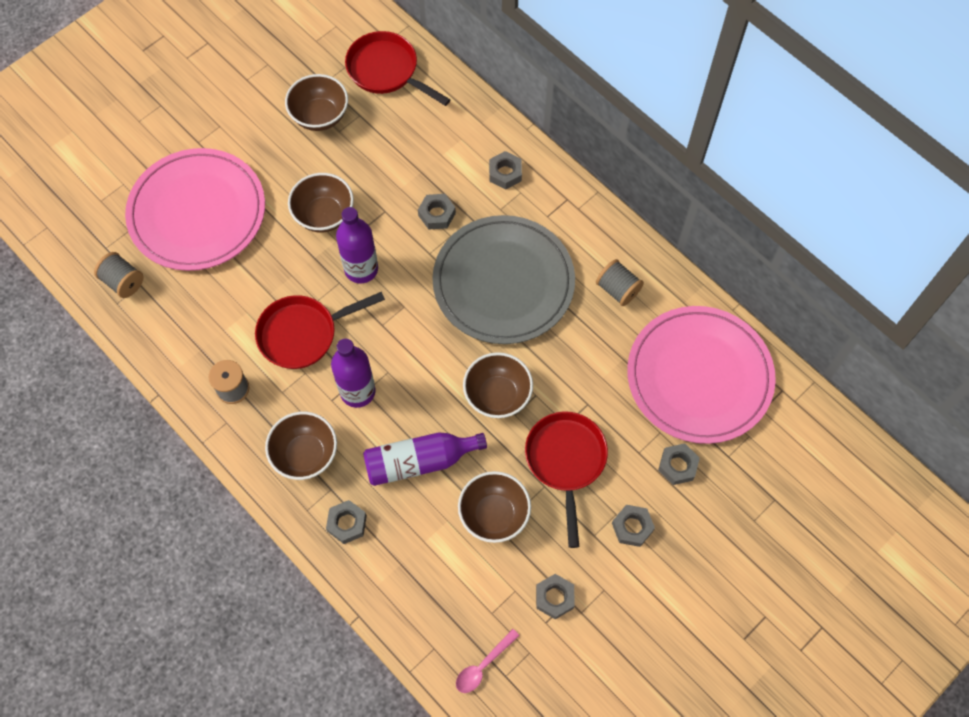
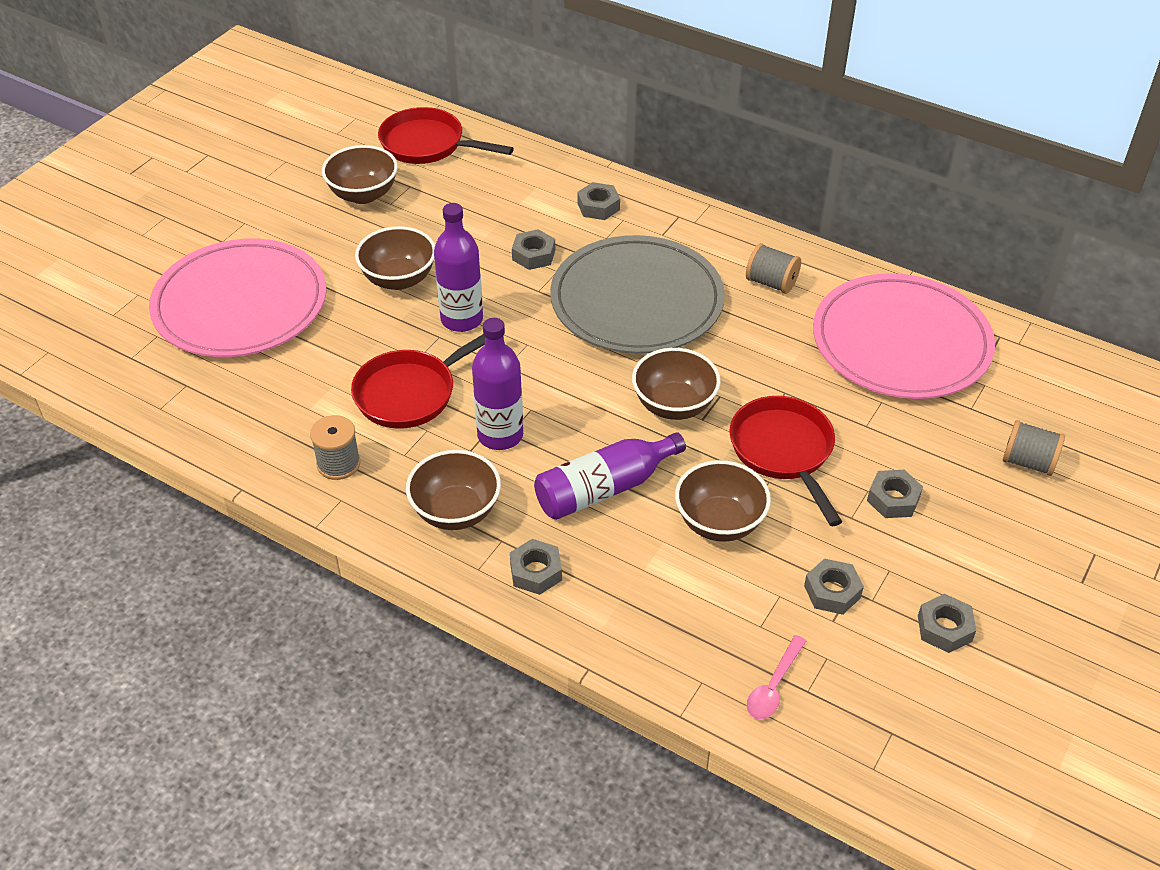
camera: 15 degrees left, 20 degrees down
grey spool [94,252,144,298] -> grey spool moved to [1002,420,1065,476]
grey nut [658,443,700,485] -> grey nut moved to [918,594,976,653]

